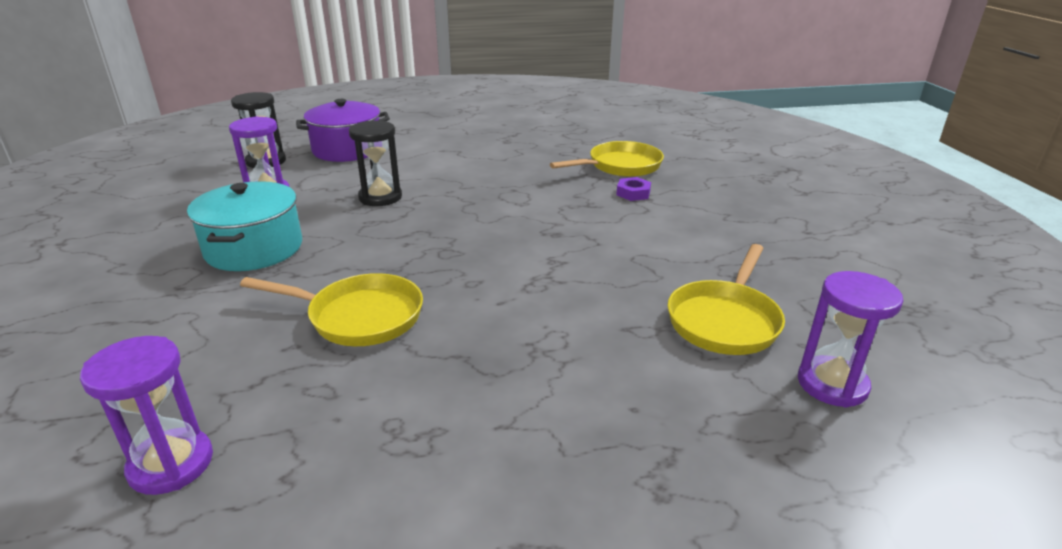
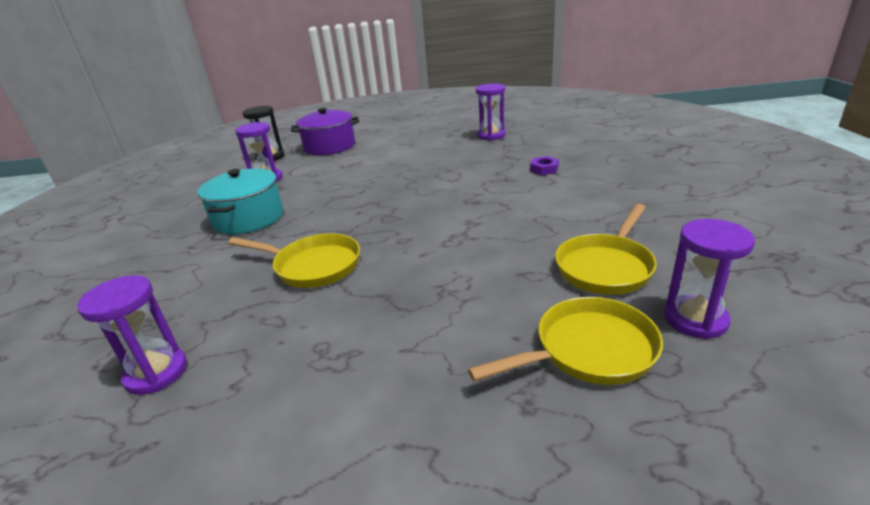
camera: 10 degrees right, 0 degrees up
black hourglass [349,121,402,206] -> none
yellow pan [550,141,664,177] -> yellow pan moved to [468,297,663,385]
none -> purple hourglass [476,83,506,141]

